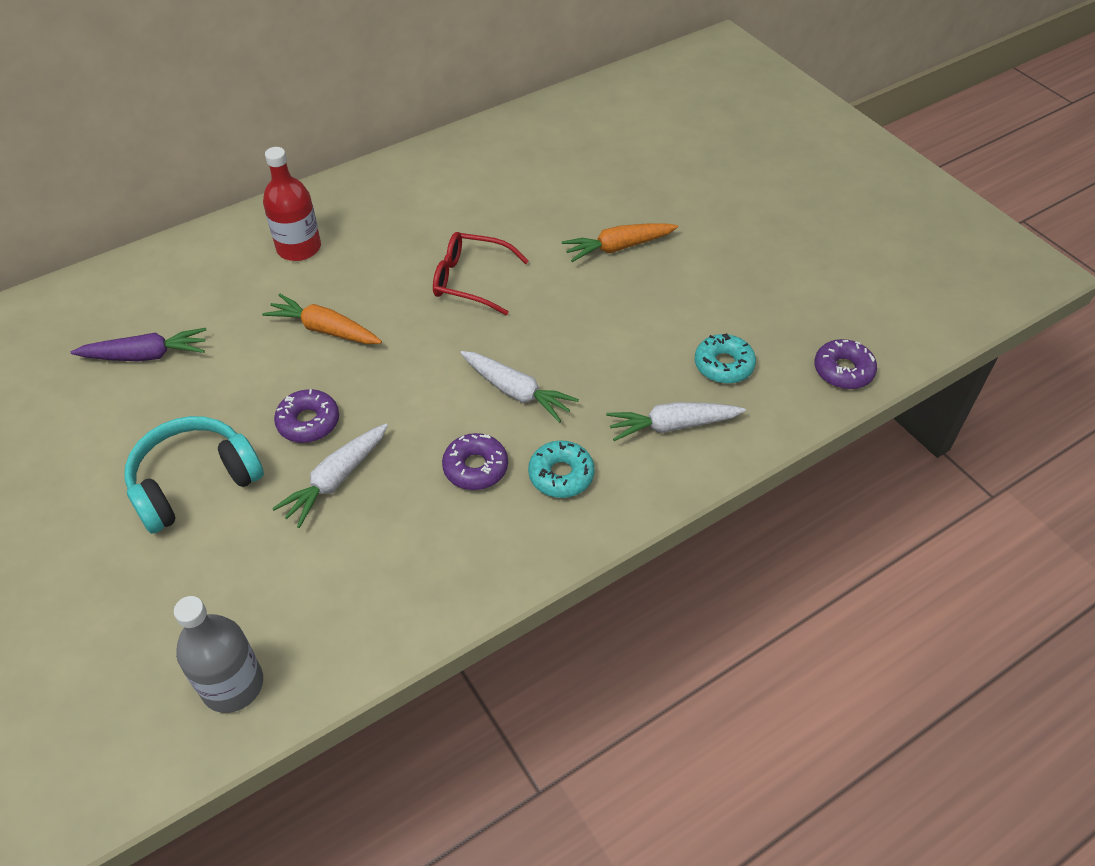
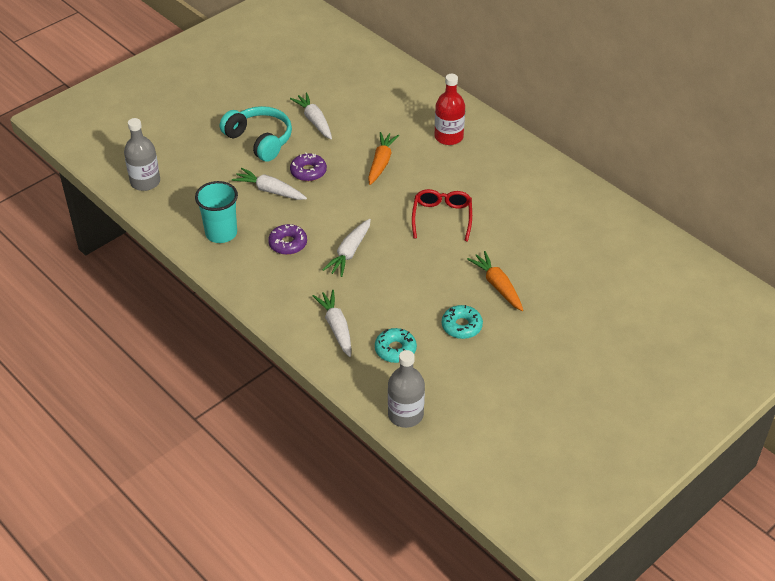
camera: 80 degrees right, 5 degrees down
purple carrot [71,328,206,362] -> none
turquoise donut [528,440,595,498] -> turquoise donut moved to [442,305,483,339]
purple donut [814,339,877,389] -> grey bottle [388,350,425,428]
none -> turquoise cup [195,181,238,243]
none -> white carrot [290,93,332,139]

